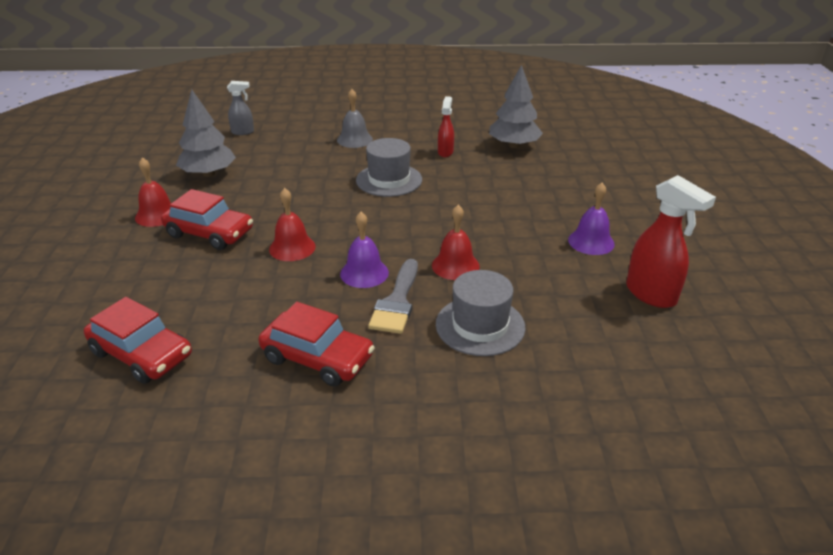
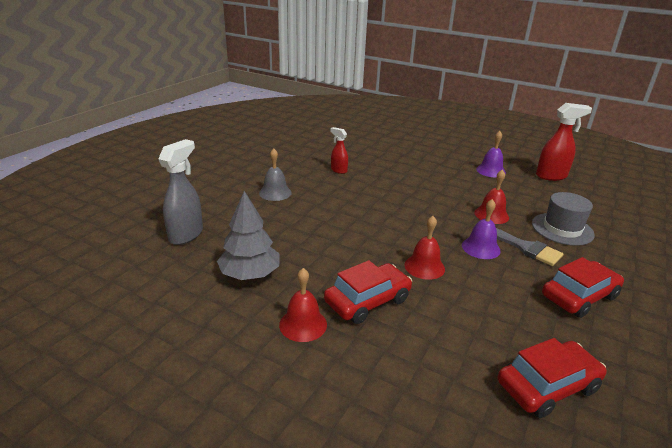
camera: 60 degrees left, 5 degrees down
grey spray bottle [227,81,254,135] -> grey spray bottle [158,139,203,245], size x1.71
grey hat [356,138,422,197] -> none
grey tree [489,65,543,148] -> none

